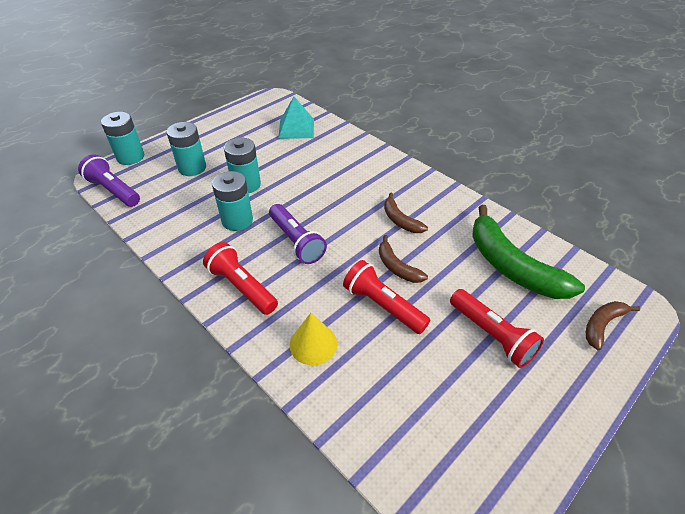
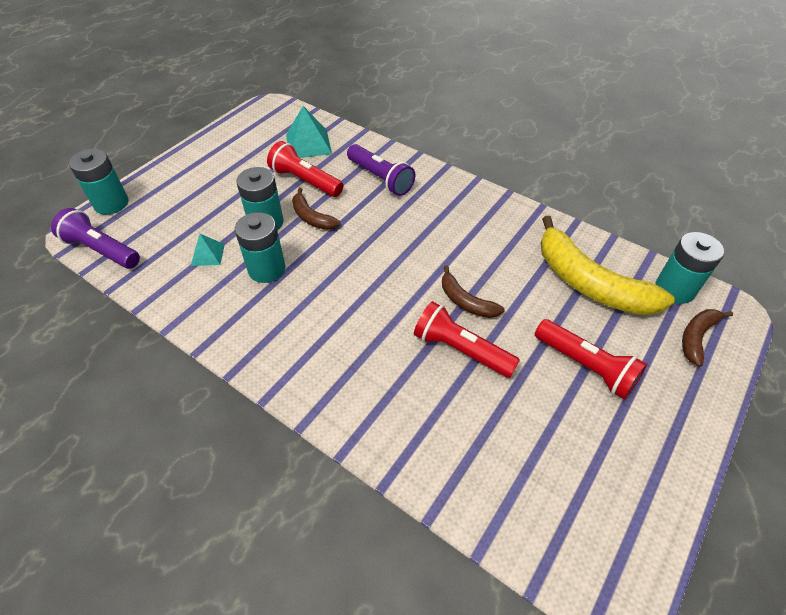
camera: 10 degrees left, 5 degrees up
turquoise battery [167,122,206,176] -> turquoise battery moved to [655,232,724,304]
red flashlight [203,242,278,315] -> red flashlight moved to [267,141,343,197]
purple flashlight [269,204,327,264] -> purple flashlight moved to [347,144,415,196]
yellow cone [290,313,337,365] -> none
brown banana [384,193,428,233] -> brown banana moved to [292,188,341,230]
green banana [472,205,585,299] -> yellow banana [541,216,675,315]
none -> turquoise pyramid [191,234,225,266]

